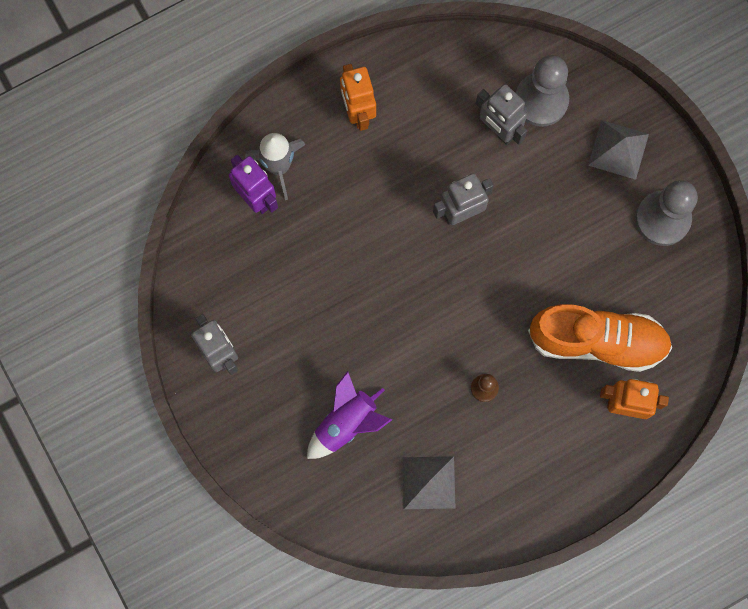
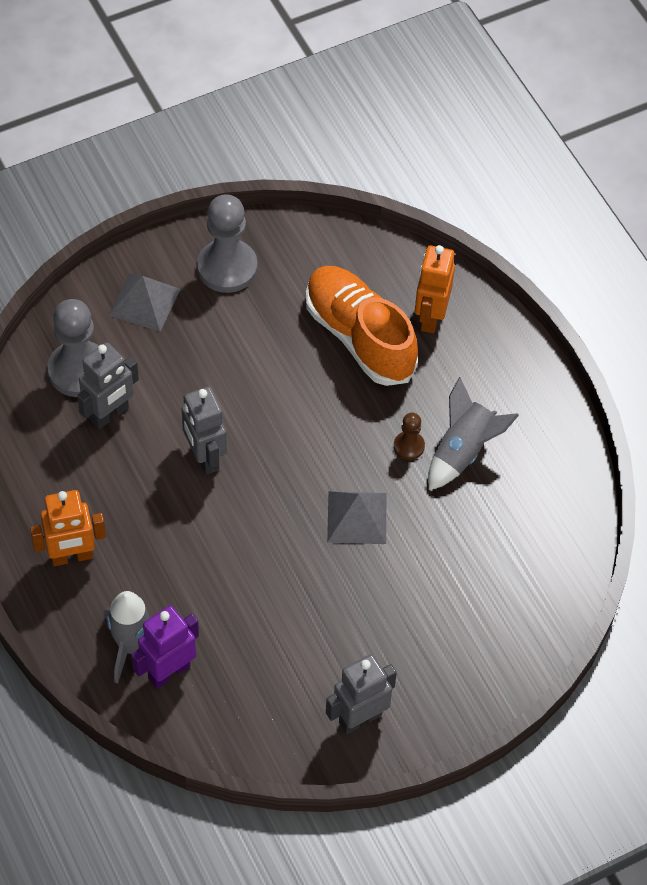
camera: 90 degrees left, 20 degrees down
purple rocket [307,371,392,459] -> none
grey pyramid [402,456,455,509] -> grey pyramid moved to [327,491,387,544]
orange shoe [528,304,672,372] -> orange shoe turned 45 degrees counterclockwise [306,266,418,386]
none -> grey rocket [428,377,519,490]

